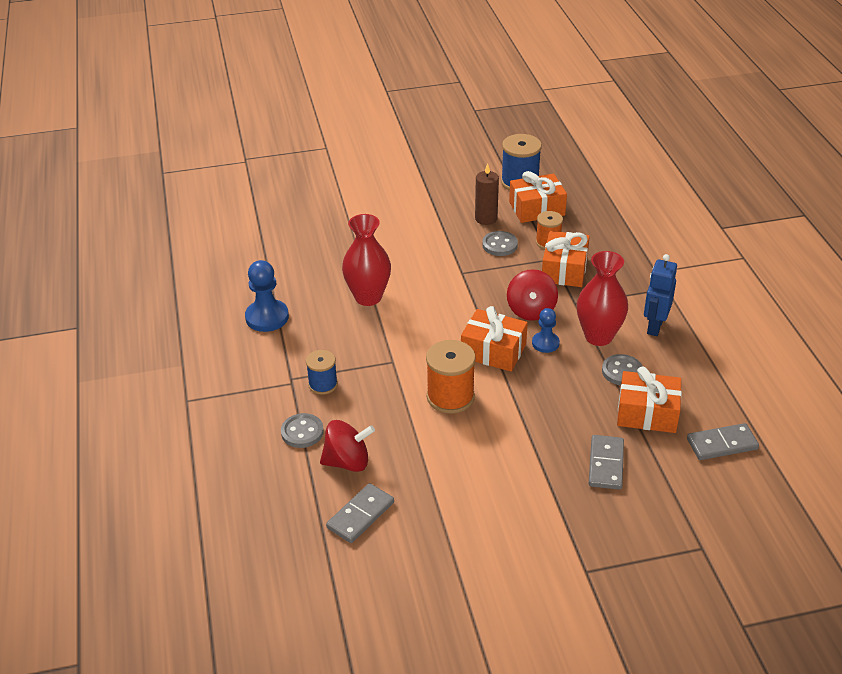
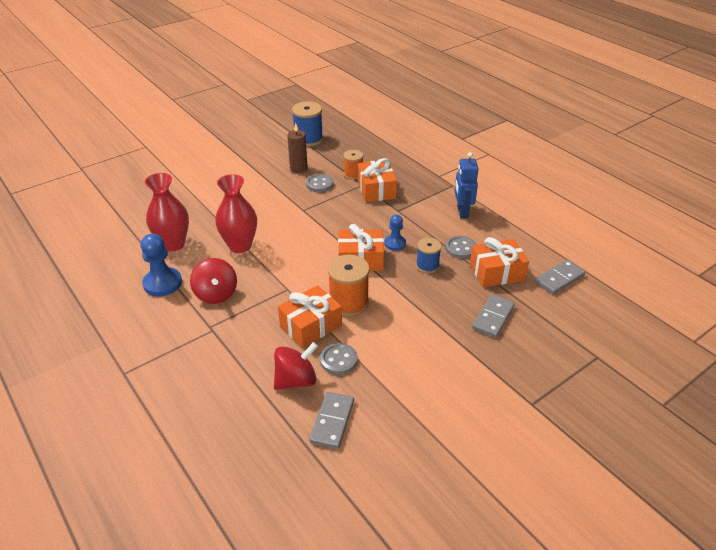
camera: 25 degrees left, 0 degrees up
grey button [281,413,324,448] -> grey button moved to [320,343,358,375]
blue spool [306,350,338,395] -> blue spool moved to [416,238,441,273]
red spinning top [507,269,558,321] -> red spinning top moved to [190,258,237,304]
orange gift [509,171,567,223] -> orange gift moved to [278,285,342,348]
red vase [577,251,628,346] -> red vase moved to [145,173,189,251]
grey domino [589,435,624,490] -> grey domino turned 45 degrees clockwise [472,294,515,338]

